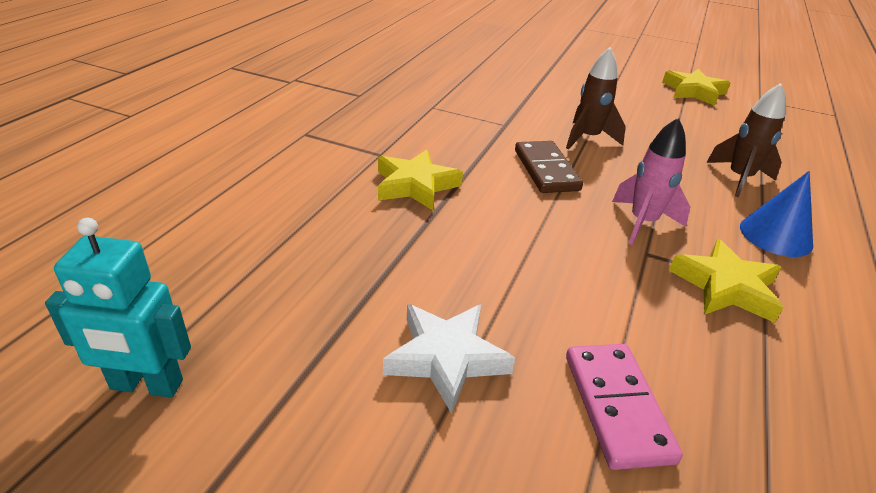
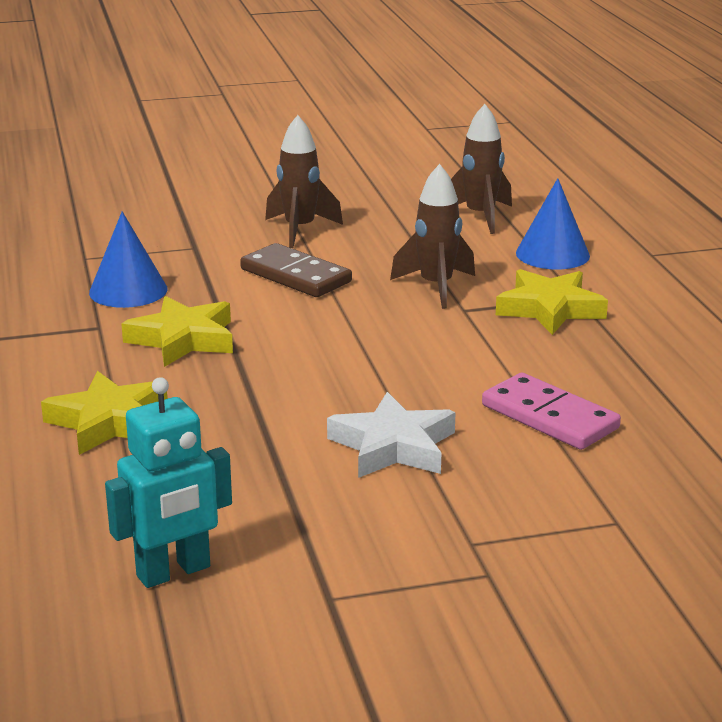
camera: 35 degrees left, 10 degrees down
pink rocket [612,118,690,245] -> brown rocket [390,164,475,309]
yellow star [662,69,730,106] -> yellow star moved to [41,371,167,455]
none -> blue cone [89,211,167,308]

